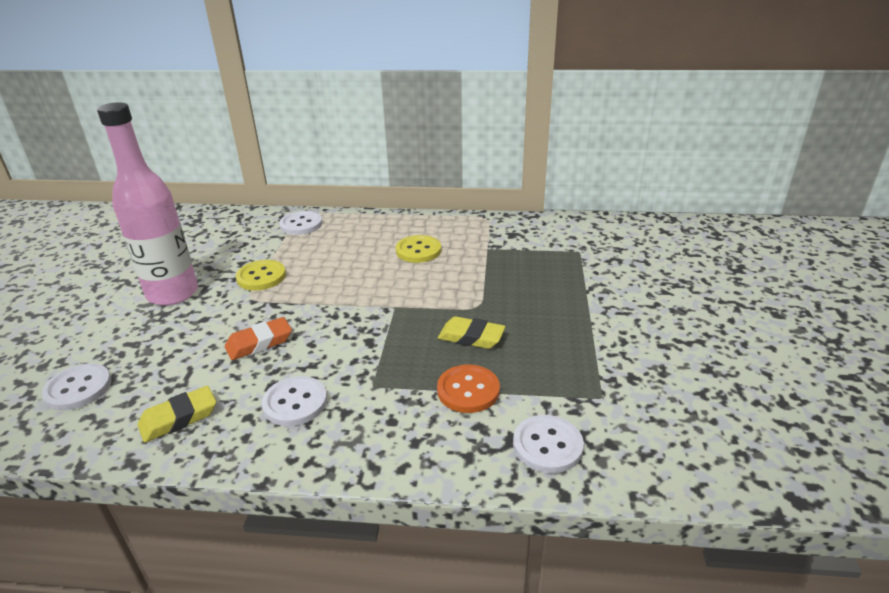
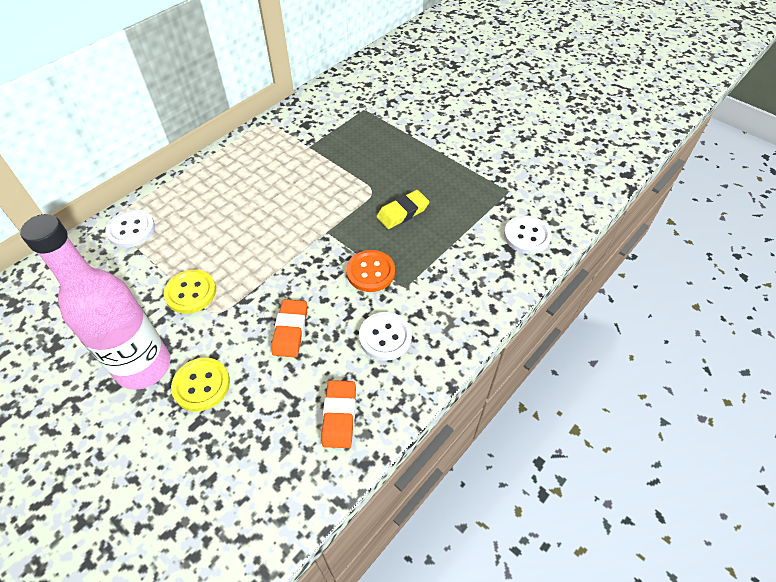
camera: 55 degrees left, 20 degrees up
white button [42,363,111,411] -> none
yellow eraser [138,386,216,443] -> orange eraser [322,380,356,448]
yellow button [396,235,441,263] -> yellow button moved to [171,358,230,411]
orange button [437,365,500,413] -> orange button moved to [346,250,395,292]

